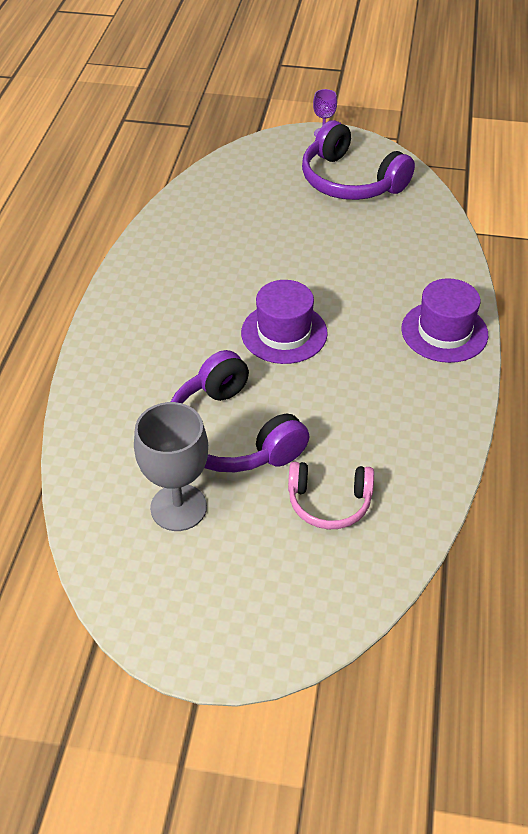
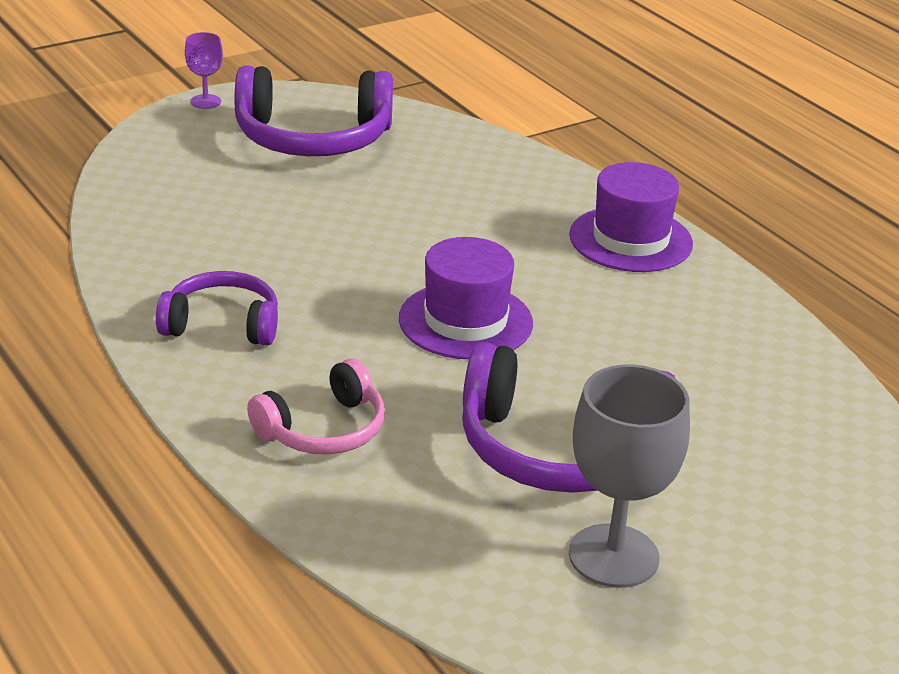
camera: 45 degrees left, 15 degrees down
pink headphones [288,462,374,529] -> pink headphones moved to [247,358,385,454]
none -> purple headphones [156,271,278,346]

